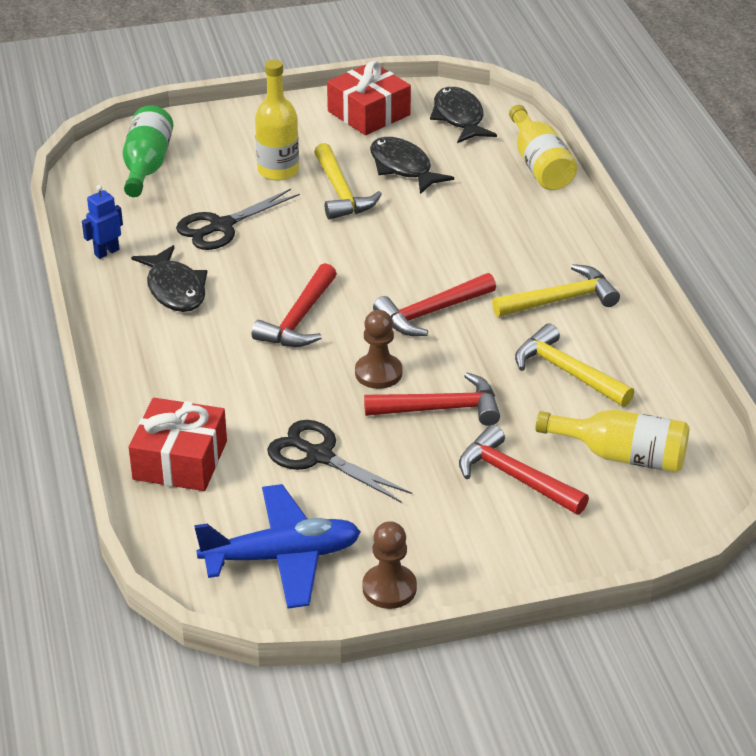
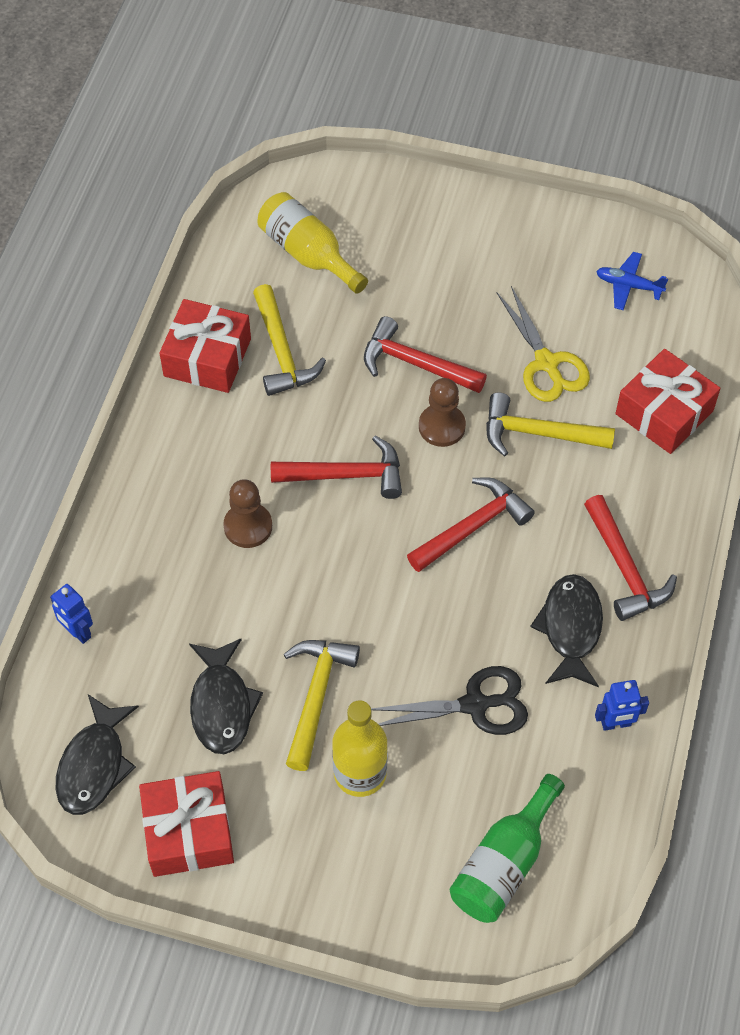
camera: 150 degrees left, 20 degrees up
blue plane [194,484,361,609] -> blue plane [596,252,668,310], size x0.52
black scissors [267,420,412,503] -> yellow scissors [497,286,590,402]
brown pawn [362,521,417,609] -> brown pawn moved to [223,479,272,548]
red hammer [459,425,589,514] -> red hammer moved to [584,495,677,621]
yellow hammer [492,264,620,317] -> yellow hammer moved to [486,392,615,456]
yellow bottle [509,105,577,190] -> blue robot [50,584,93,644]
none -> red gift [159,299,251,393]

